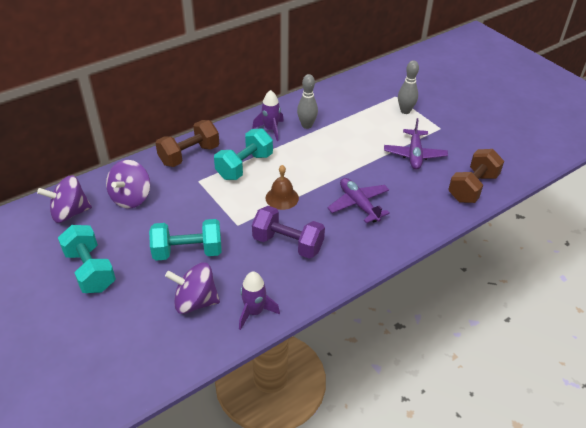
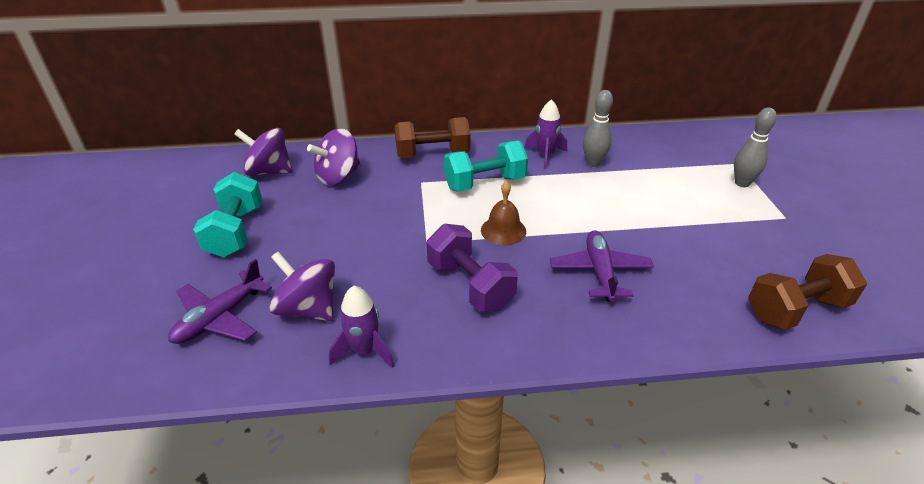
camera: 30 degrees right, 5 degrees down
turquoise dumbbell [149,219,222,261] -> none
purple plane [384,118,448,170] -> purple plane moved to [168,259,272,344]

